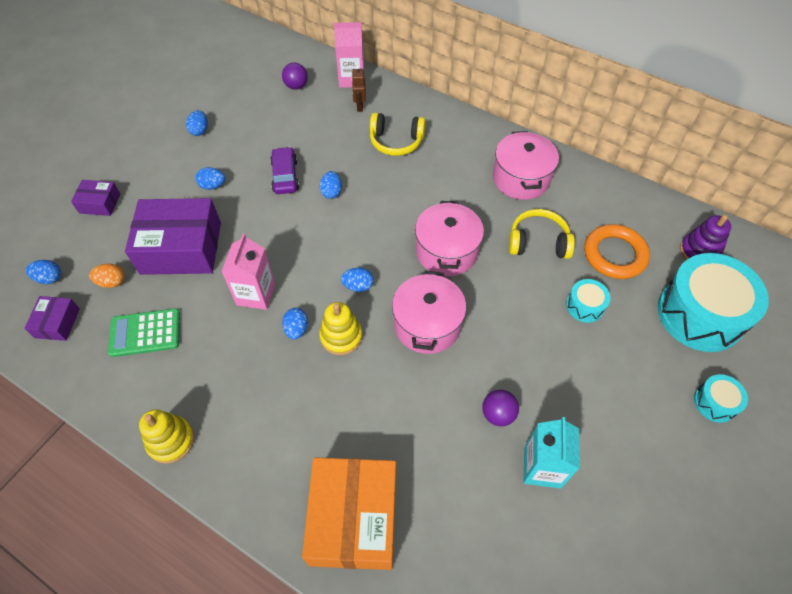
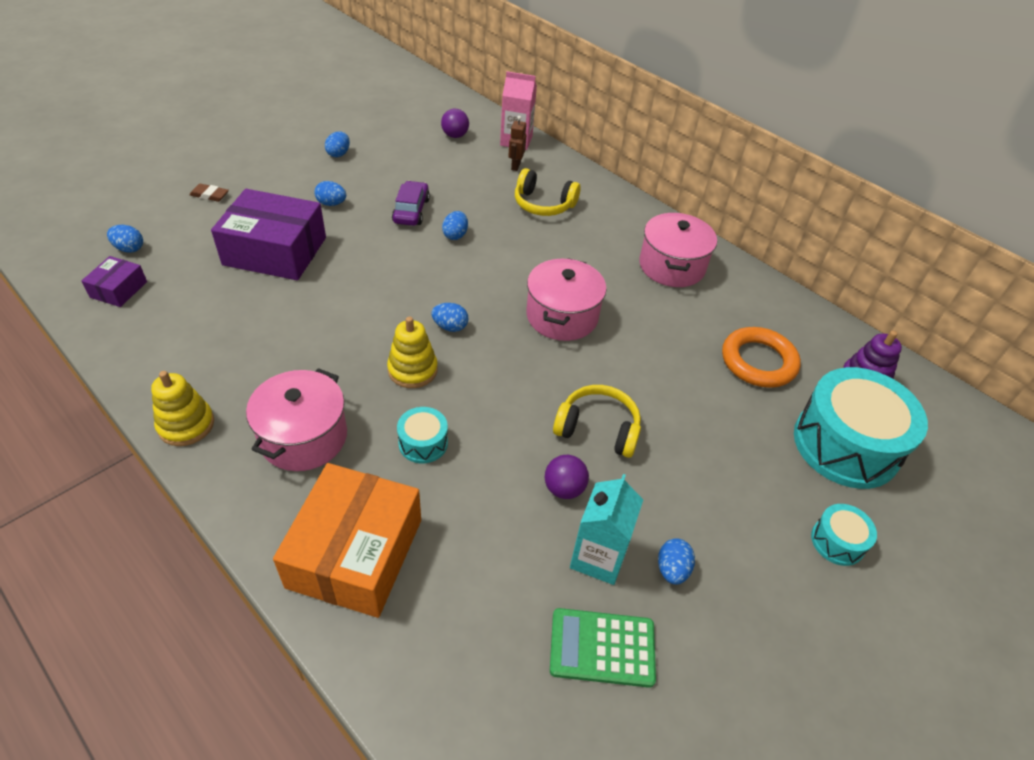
camera: 10 degrees right, 10 degrees down
purple box [71,180,120,216] -> brown eraser [189,184,229,202]
orange egg [89,264,124,288] -> none
green calculator [108,308,180,357] -> green calculator moved to [550,608,656,688]
pink carton [221,233,275,310] -> none
blue egg [282,308,308,339] -> blue egg moved to [658,538,695,585]
pink pot [392,270,466,354] -> pink pot moved to [246,368,347,471]
yellow headphones [509,209,575,259] -> yellow headphones moved to [553,385,641,458]
turquoise drum [566,279,611,323] -> turquoise drum moved to [397,407,448,463]

